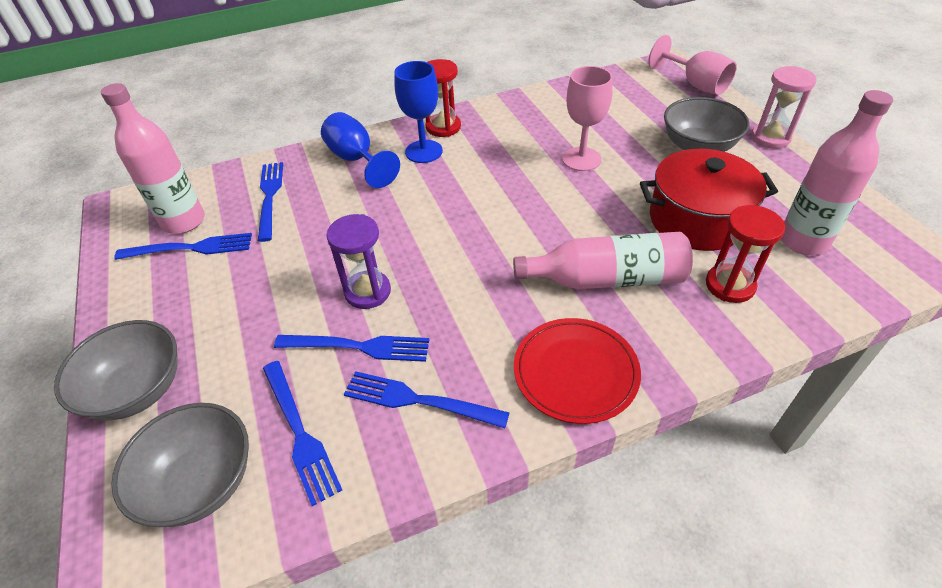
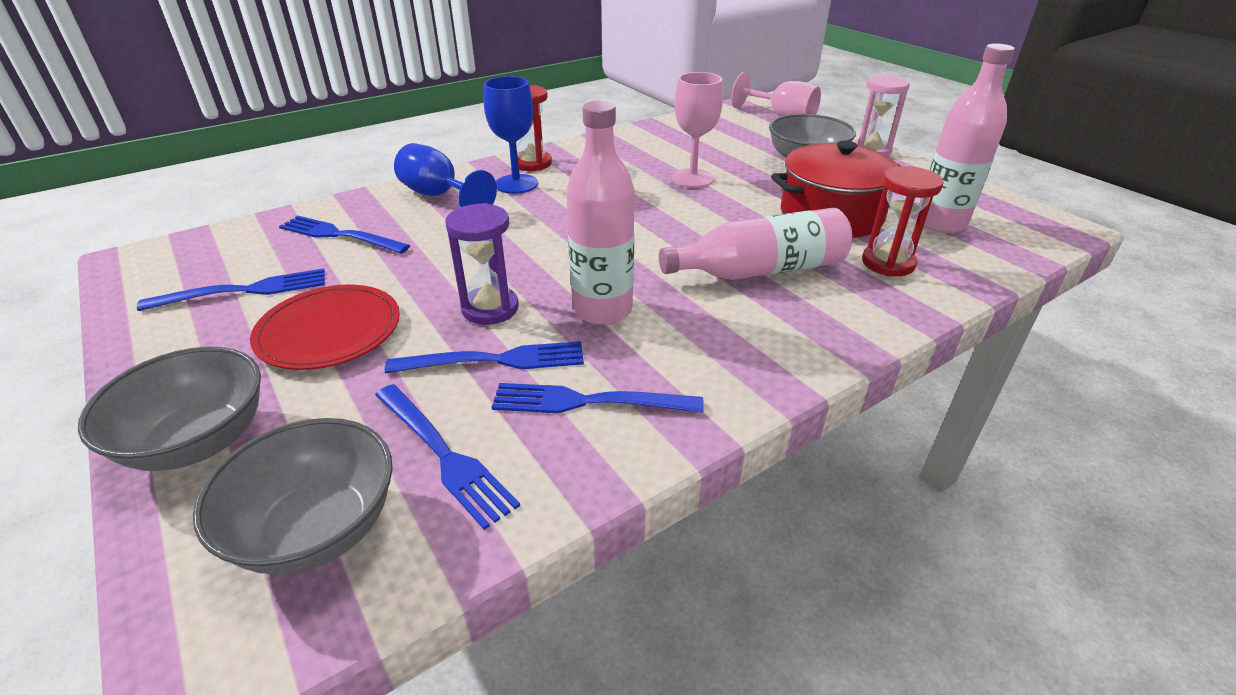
camera: 15 degrees left, 10 degrees down
pink bottle [101,83,205,234] -> pink bottle moved to [566,101,635,325]
blue fork [258,162,283,242] -> blue fork turned 45 degrees counterclockwise [279,216,410,254]
red plate [514,318,641,424] -> red plate moved to [250,285,400,370]

